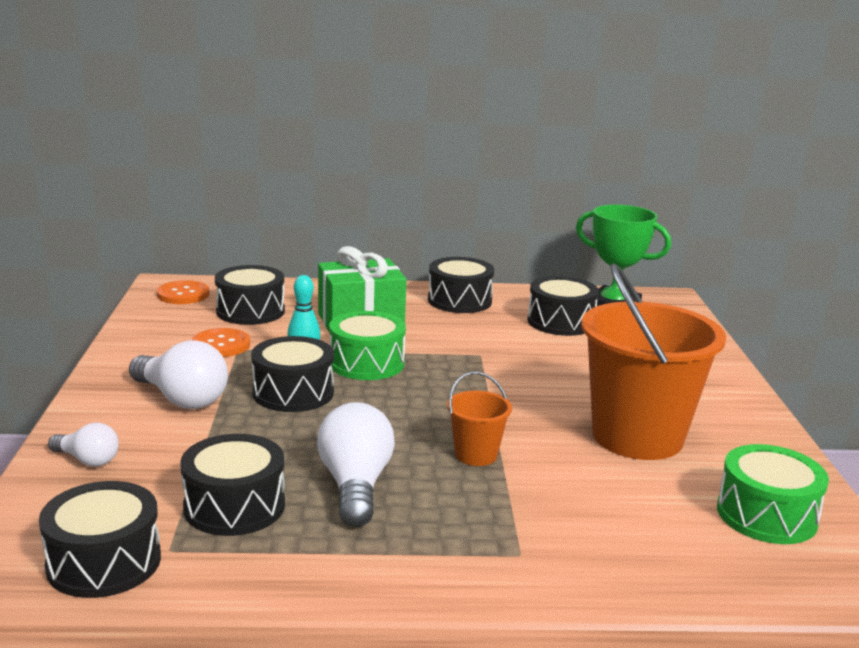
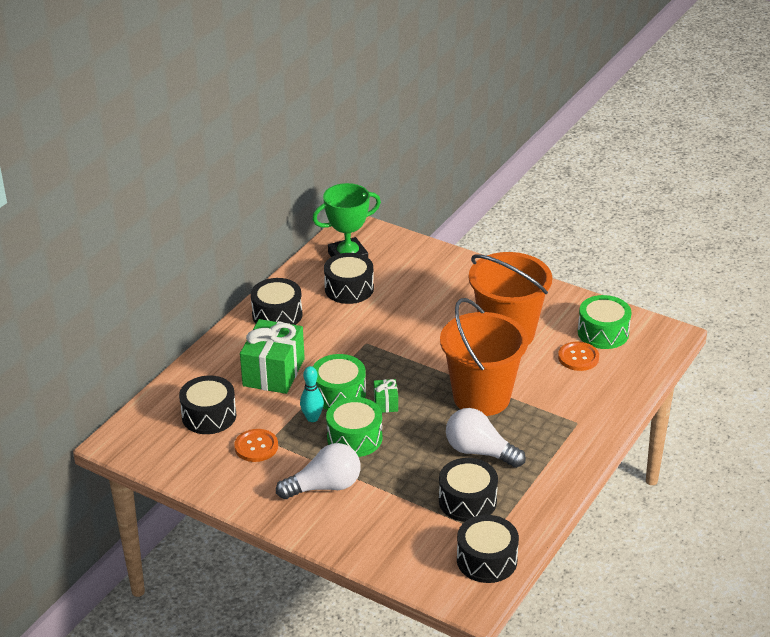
camera: 55 degrees left, 15 degrees up
white light bulb [48,423,119,467] -> none
orange button [157,280,210,304] -> orange button moved to [558,342,599,371]
black drum [251,336,334,412] -> green drum [326,397,382,457]
orange bucket [447,371,512,466] -> orange bucket [440,298,528,416], size x2.23
none -> green gift [374,379,398,413]

